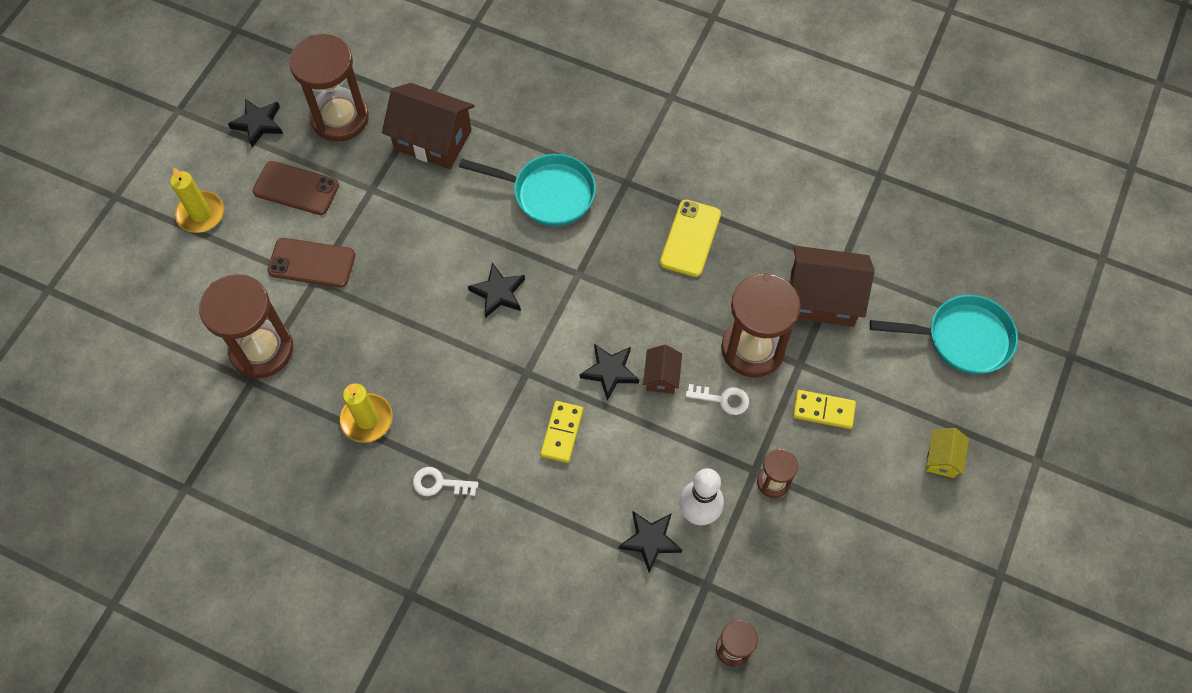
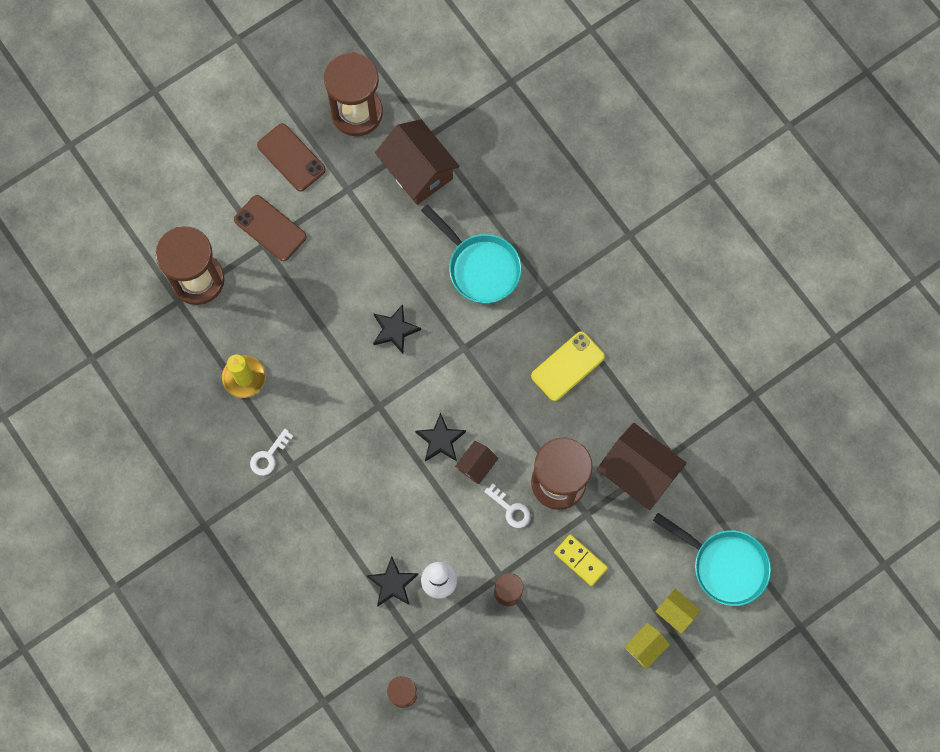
camera: 30 degrees right, 10 degrees up
yellow candle [170,167,224,233] -> none
black star [228,99,283,147] -> none
white key [413,467,479,496] -> white key turned 90 degrees counterclockwise [250,429,294,476]
yellow domino [540,401,583,463] -> none
none -> yellow house [655,588,701,634]

